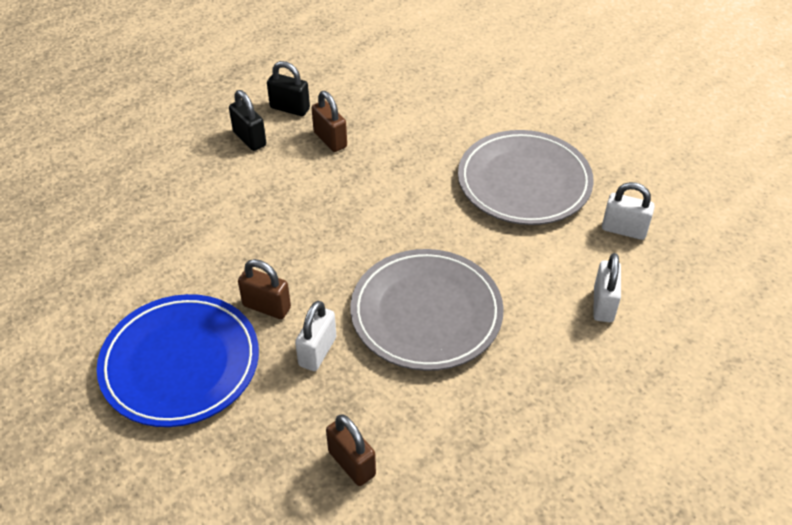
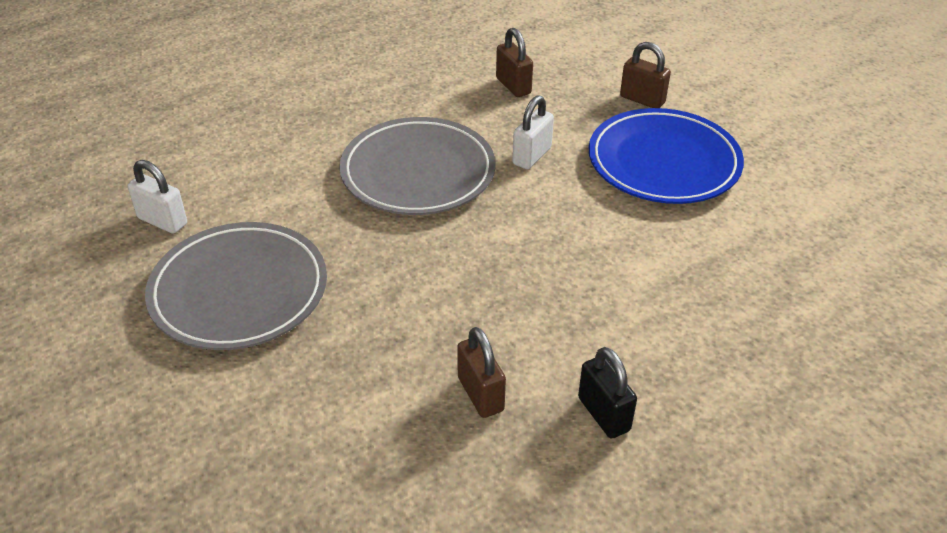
camera: 170 degrees left, 5 degrees down
brown padlock [238,259,291,319] -> brown padlock moved to [620,42,671,108]
black padlock [267,61,310,116] -> none
white padlock [593,253,621,322] -> none

